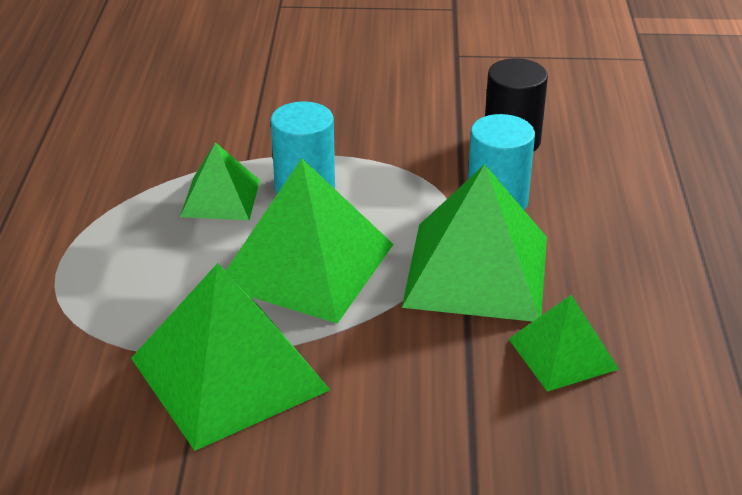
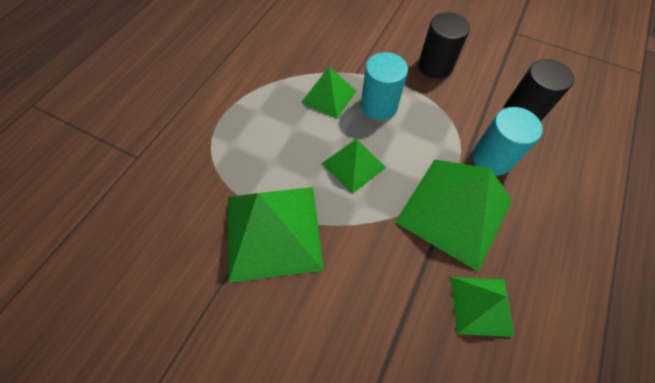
camera: 25 degrees right, 25 degrees up
green pyramid [226,158,394,324] -> green pyramid [322,139,386,194], size x0.56
none -> black cylinder [418,12,470,79]

